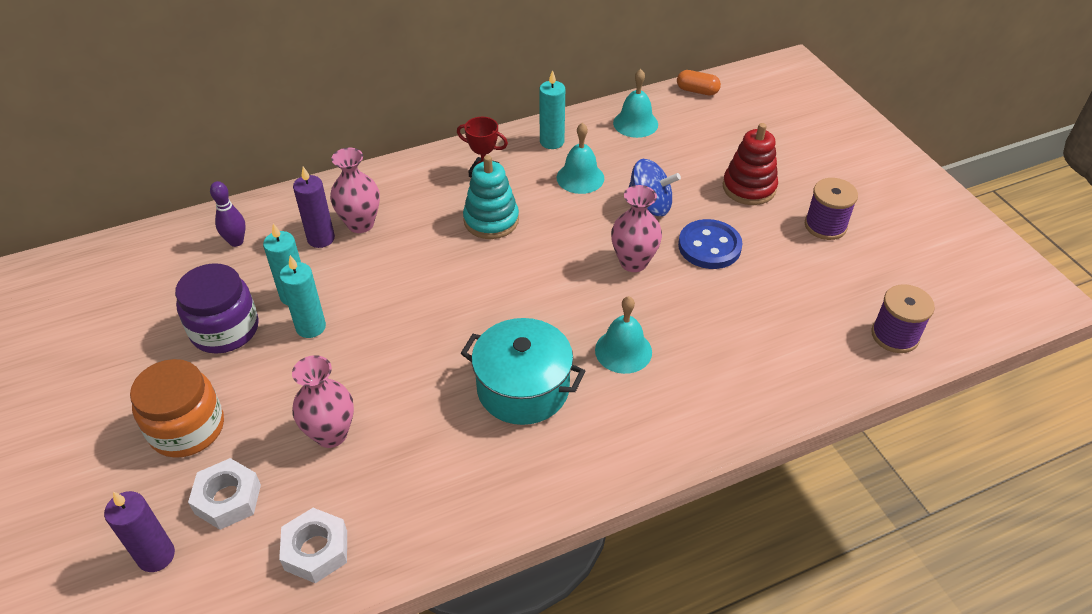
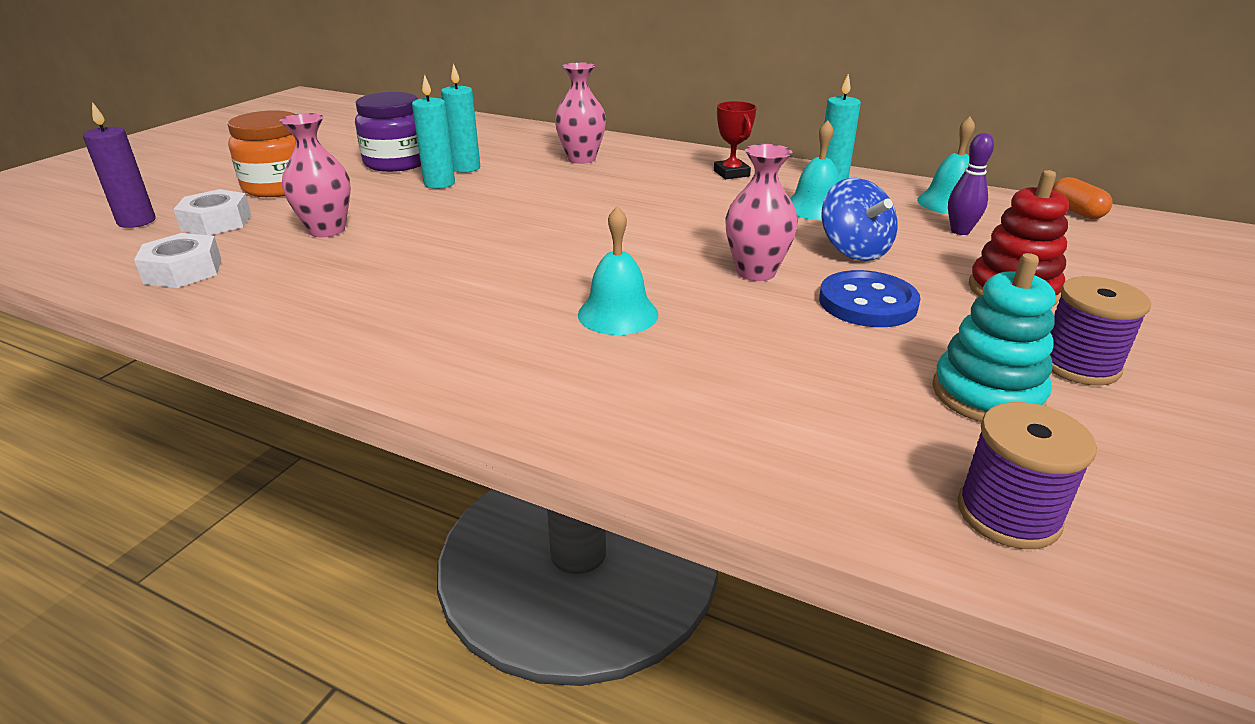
camera: 50 degrees right, 15 degrees down
purple bowling pin [210,181,246,247] -> purple bowling pin moved to [948,133,994,235]
purple candle [293,167,335,248] -> none
turquoise pot [461,318,585,425] -> none
turquoise stacking toy [463,155,519,239] -> turquoise stacking toy moved to [932,253,1056,422]

